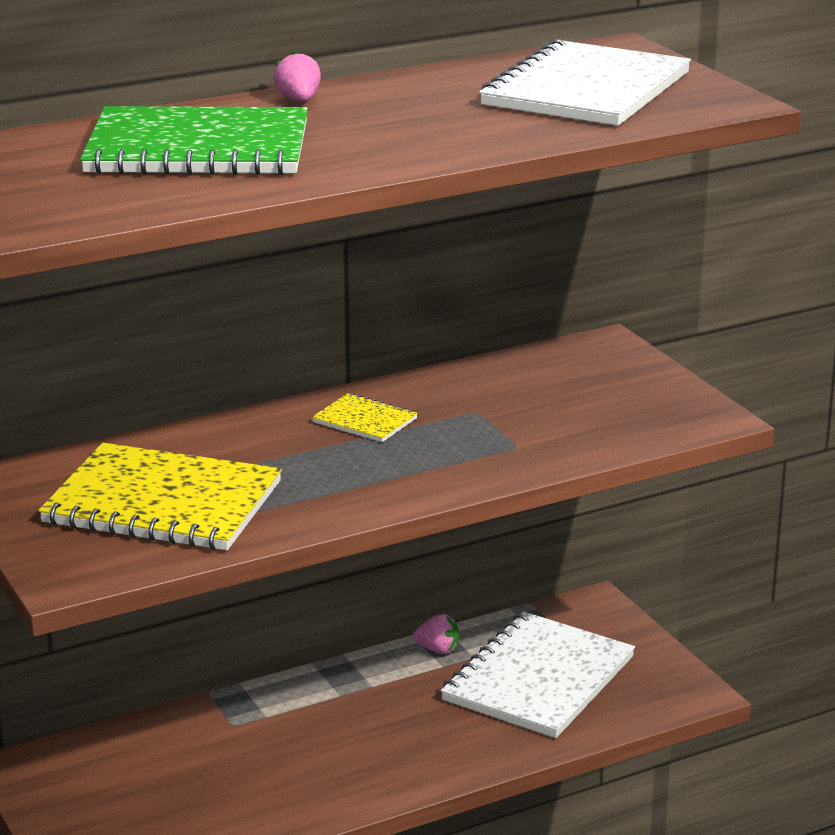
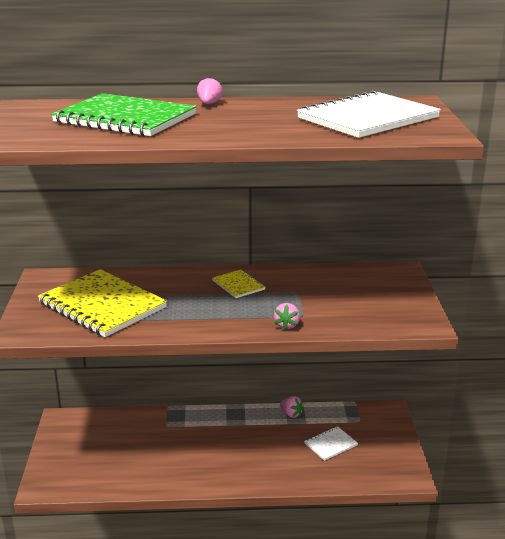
camera: 25 degrees right, 0 degrees up
white notebook [441,612,635,738] -> white notebook [304,426,358,461], size x0.46
none -> pink strawberry [274,303,300,330]

